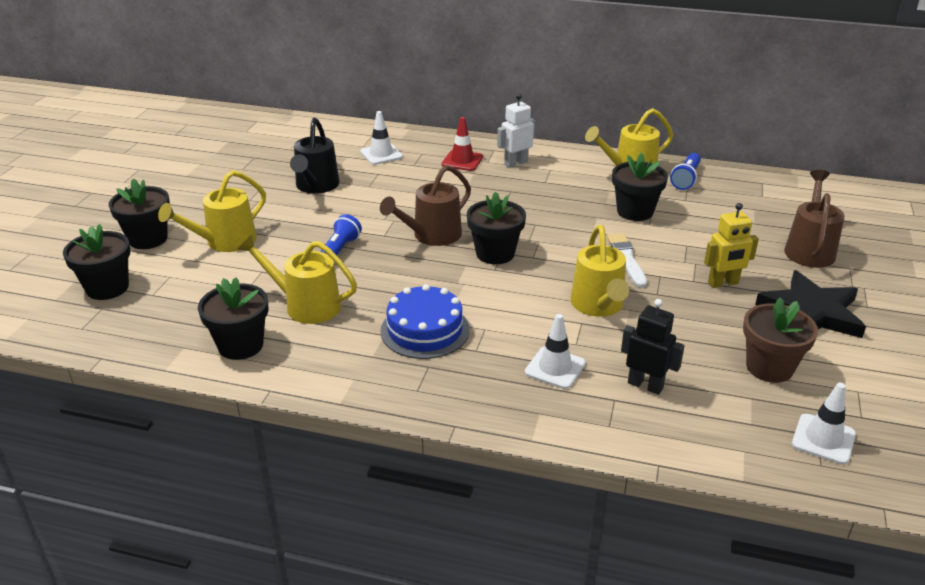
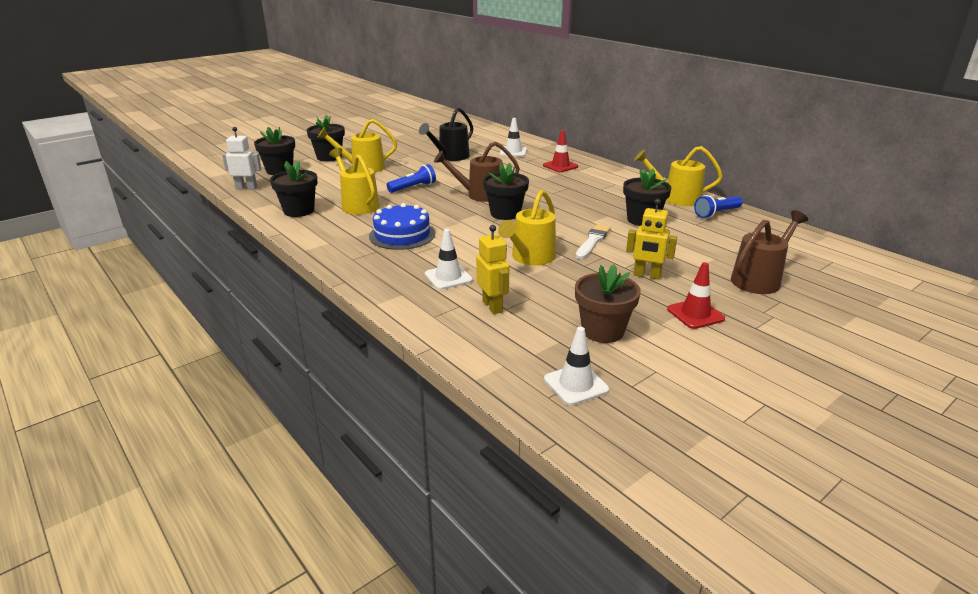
camera: 35 degrees right, 5 degrees down
white robot [497,94,535,168] -> white robot moved to [222,127,261,190]
black robot [621,299,685,395] -> yellow robot [476,225,509,314]
black star [755,270,866,338] -> red traffic cone [667,262,725,329]

